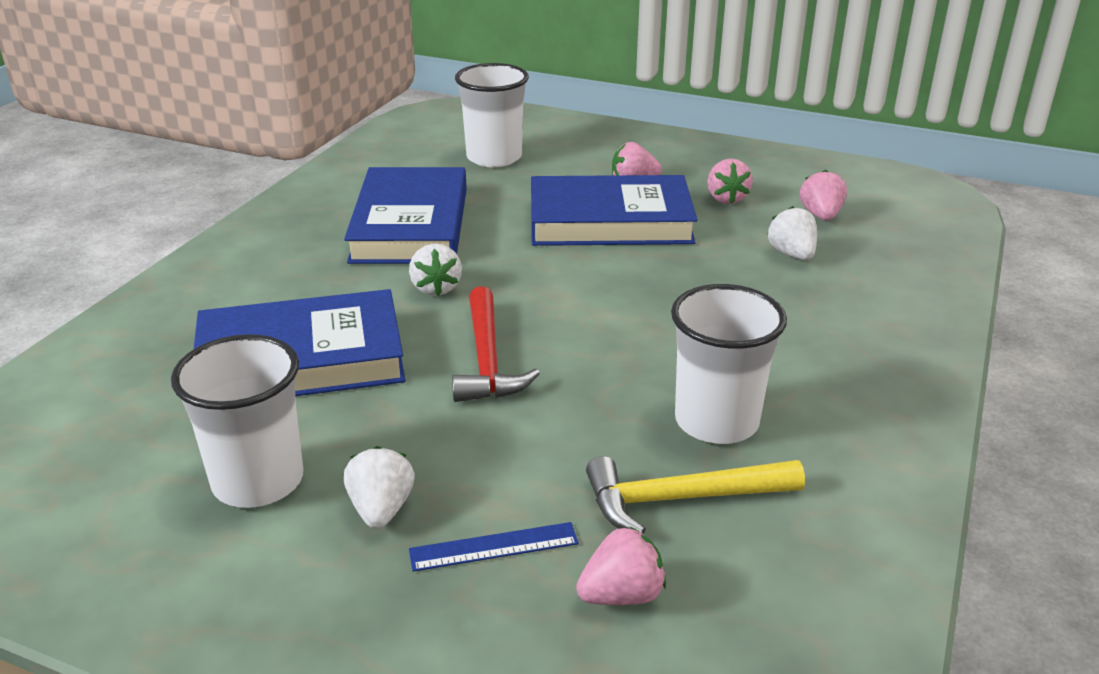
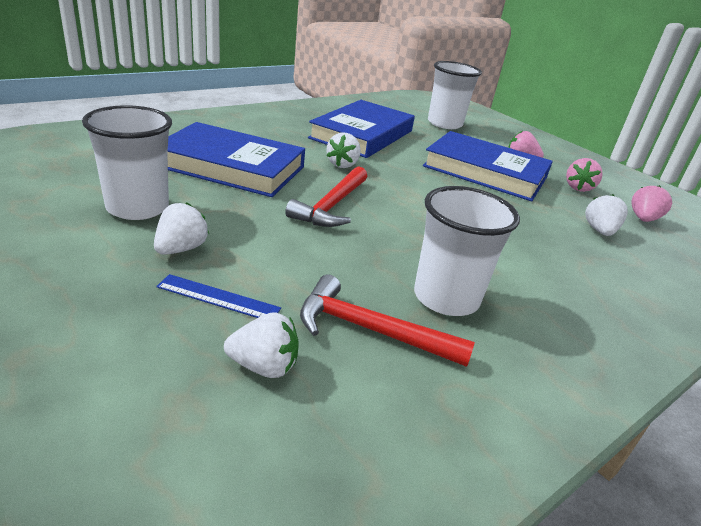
camera: 25 degrees right, 0 degrees up
pink strawberry [576,527,666,605] -> white strawberry [224,312,299,378]
yellow hammer [586,456,805,534] -> red hammer [300,274,475,367]

